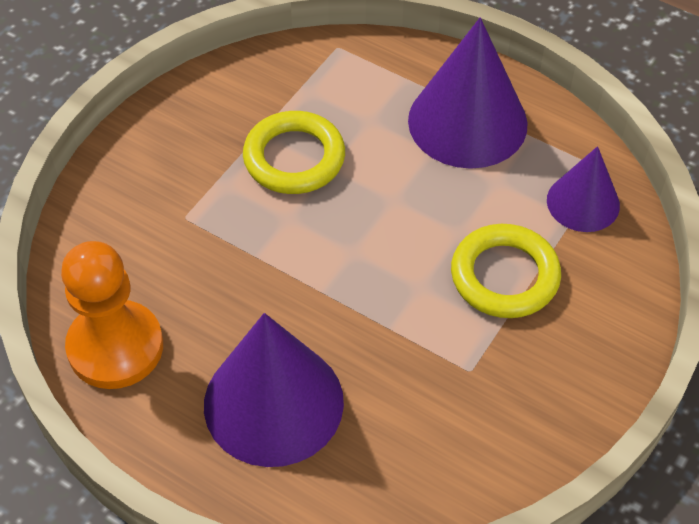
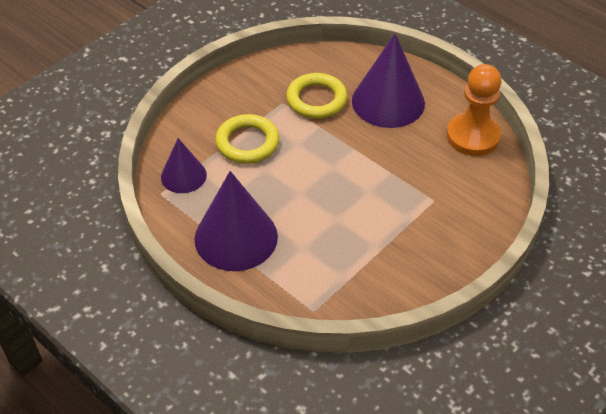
camera: 170 degrees left, 5 degrees down
yellow ring [243,111,345,194] -> yellow ring moved to [286,73,348,119]

